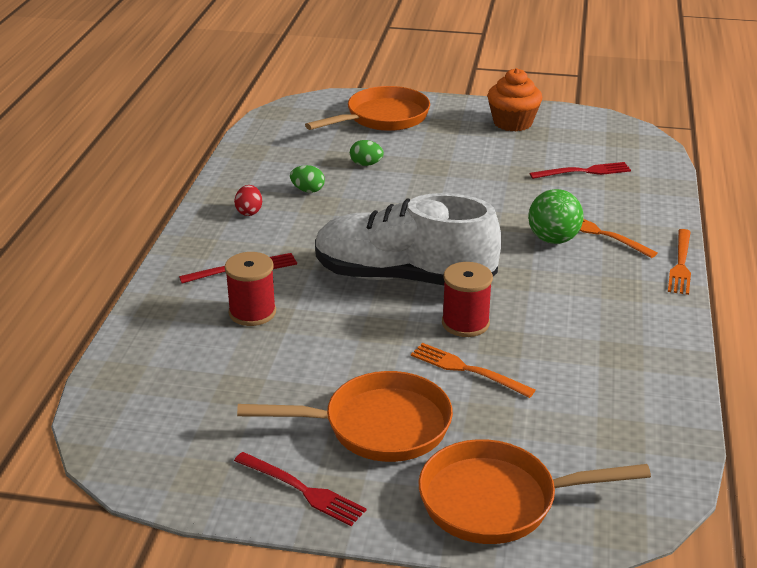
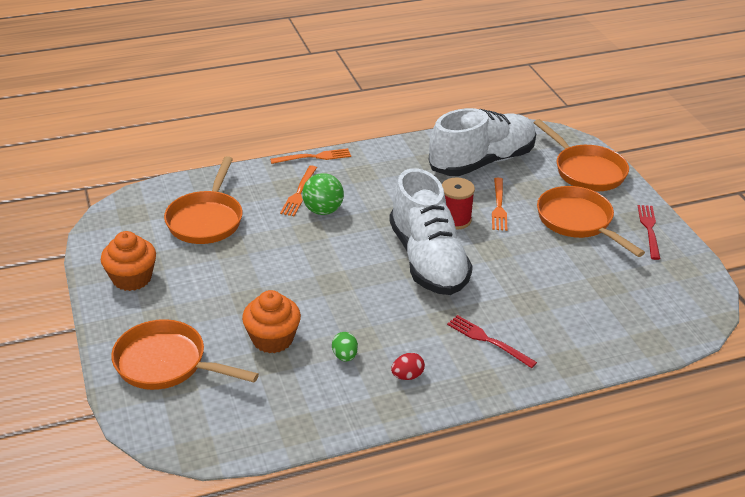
camera: 120 degrees left, 5 degrees up
red spool [225,252,276,326] -> none
green egg [350,140,384,166] -> orange cupcake [242,290,301,353]
red fork [529,162,631,179] -> orange pan [164,156,243,244]
none -> white shoe [429,108,536,176]

